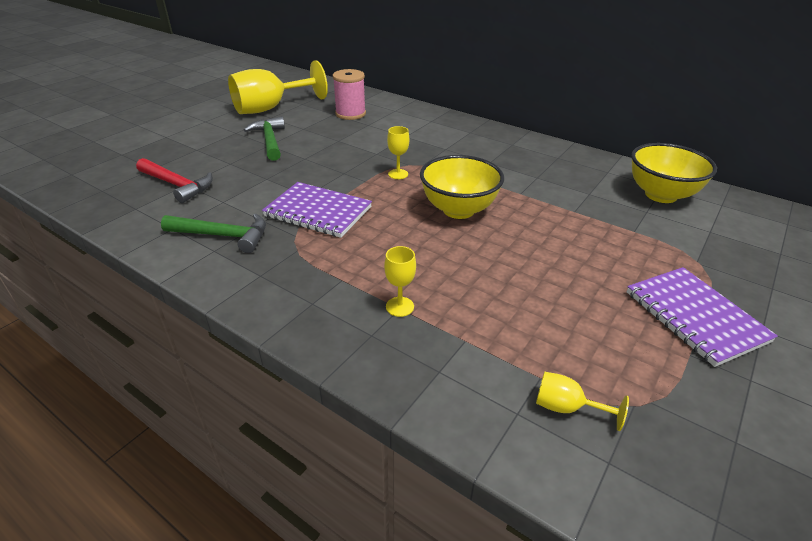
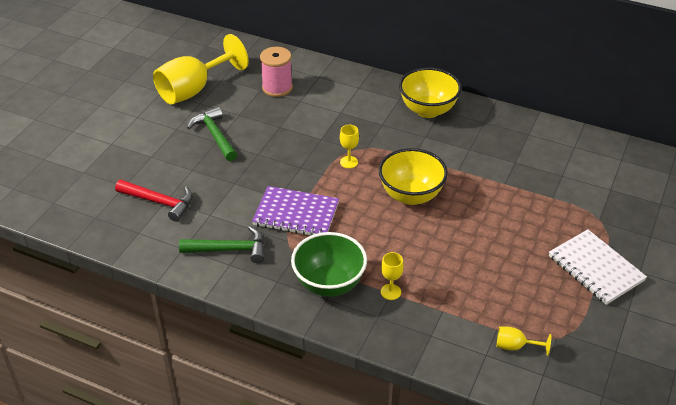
camera: 10 degrees left, 5 degrees up
purple notebook [627,267,778,367] -> white notebook [549,229,647,305]
yellow bowl [631,143,717,203] -> yellow bowl moved to [399,67,461,118]
none -> green bowl [291,232,367,297]

